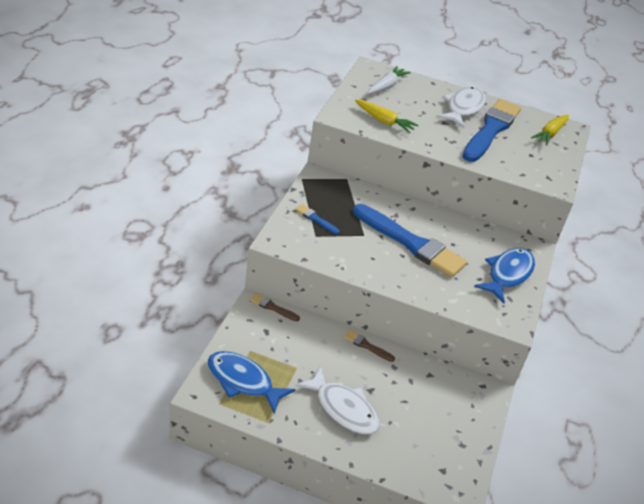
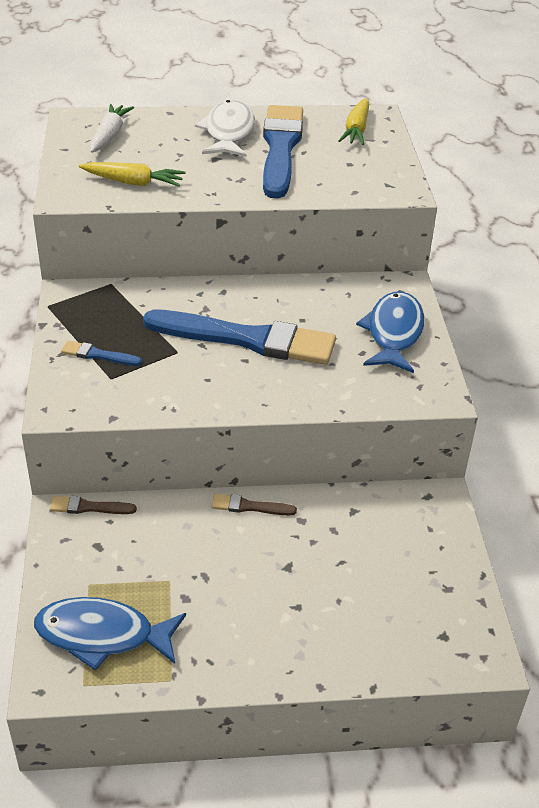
camera: 20 degrees left, 0 degrees up
white fish [295,366,379,434] -> none

